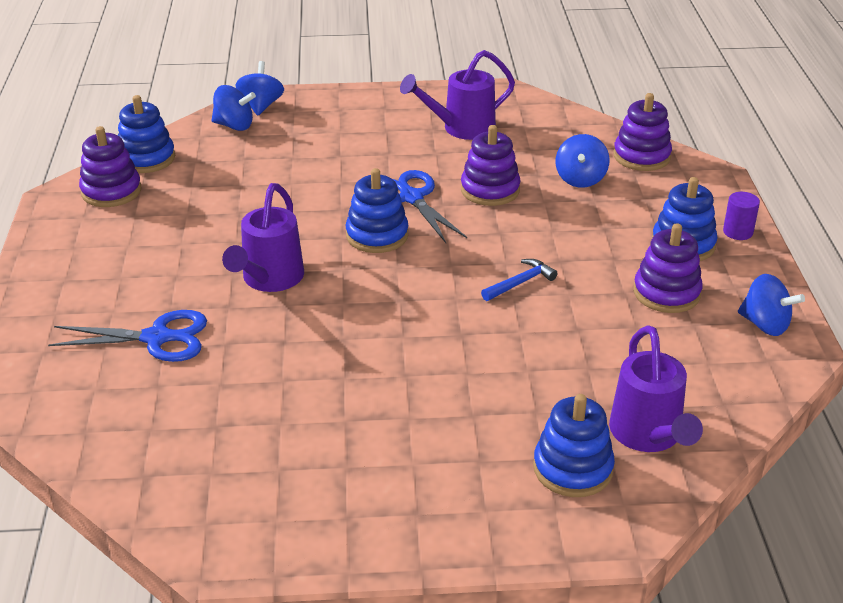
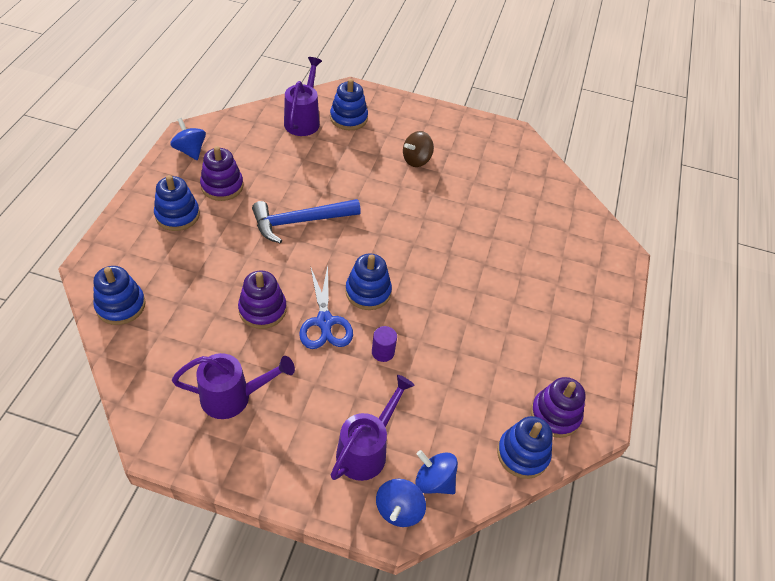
camera: 165 degrees left, 15 degrees up
blue scissors [48,310,207,362] -> none
purple watering can [222,183,304,292] -> purple watering can moved to [331,375,415,481]
blue hammer [481,259,558,301] -> blue hammer [252,199,361,244], size x1.98
blue spinning top [556,134,609,188] -> none
purple stacking toy [613,93,672,171] -> blue stacking toy [93,266,146,325]
purple cylinder [723,192,760,240] -> purple cylinder moved to [372,326,397,362]
none -> brown spinning top [403,131,434,167]

